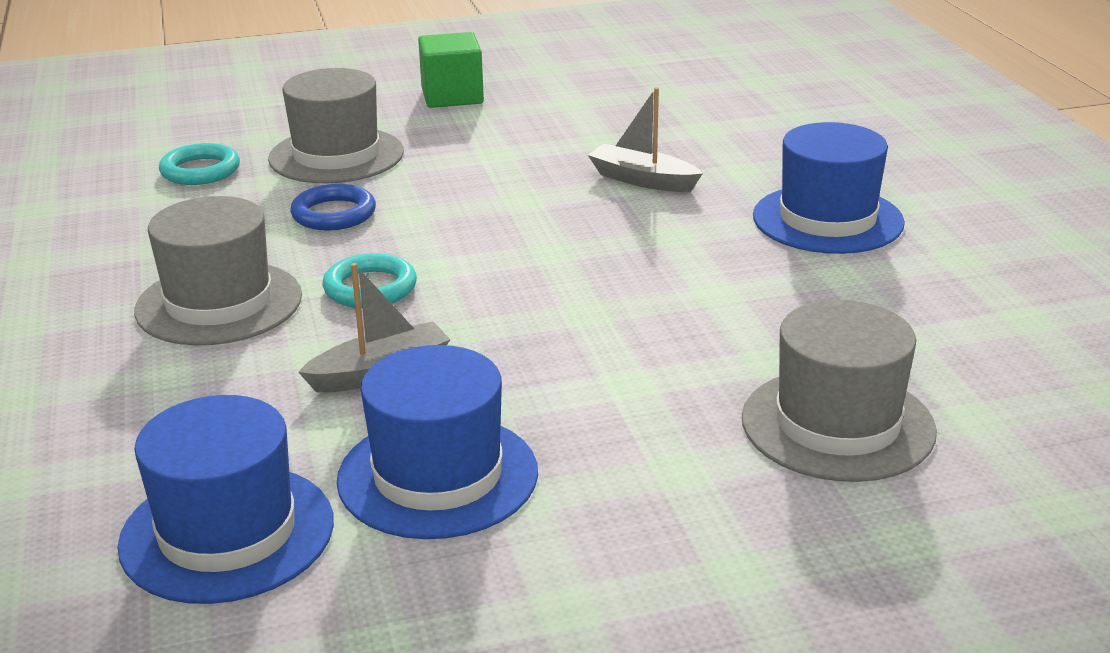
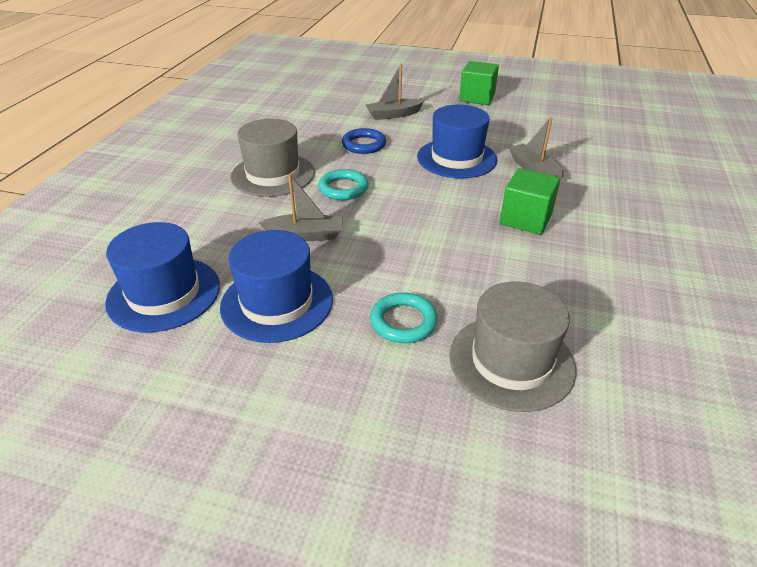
camera: 30 degrees right, 10 degrees up
turquoise ring [159,143,240,185] -> turquoise ring moved to [370,293,438,343]
grey hat [268,68,404,183] -> grey boat [366,64,425,120]
blue hat [753,122,905,254] -> blue hat moved to [417,105,497,178]
none -> green cube [500,168,560,235]

